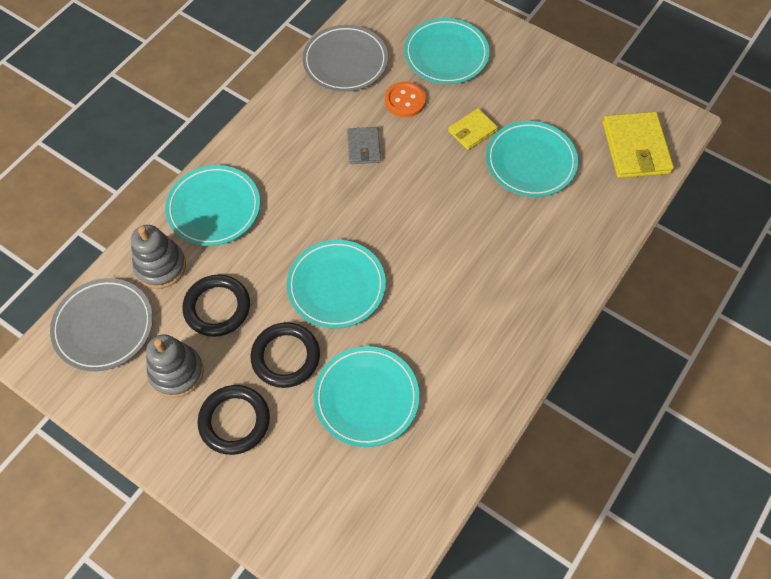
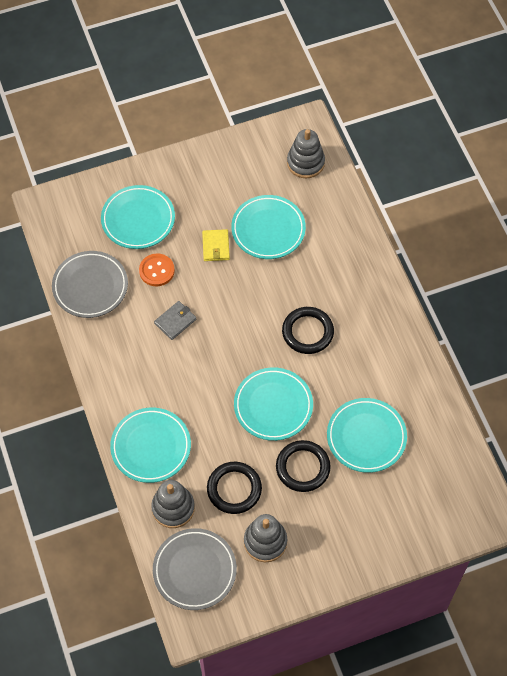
camera: 55 degrees left, 0 degrees up
black ring [197,385,270,455] -> black ring moved to [282,307,334,354]
grey wallet [347,127,381,164] -> grey wallet turned 75 degrees counterclockwise [154,301,196,340]
yellow wallet [603,111,674,178] -> grey stacking toy [287,129,325,179]

